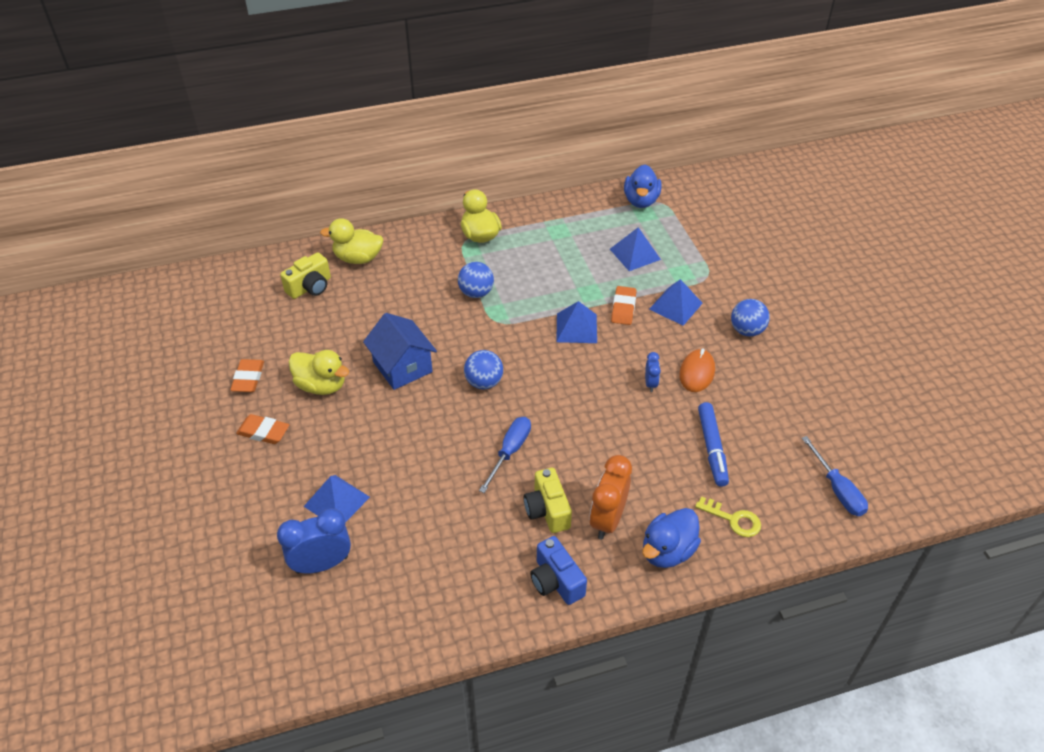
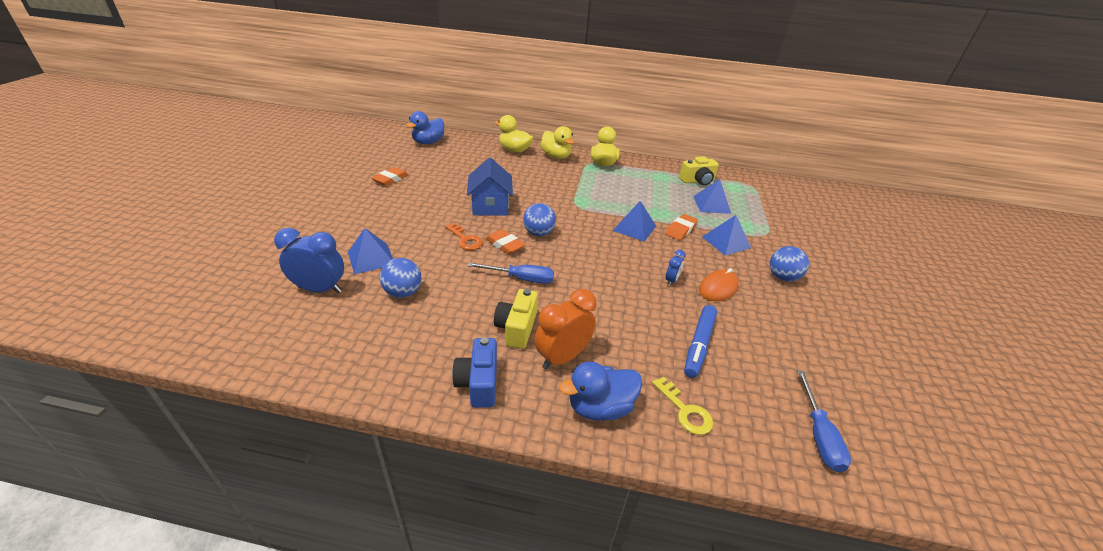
camera: 25 degrees right, 10 degrees down
orange eraser [236,414,289,444] -> orange eraser moved to [485,229,526,254]
yellow camera [280,252,331,299] -> yellow camera moved to [679,156,719,186]
yellow duck [289,350,349,395] -> yellow duck moved to [540,126,574,159]
blue ball [458,262,494,298] -> blue ball moved to [380,258,421,298]
blue screwdriver [479,417,531,493] -> blue screwdriver turned 45 degrees clockwise [467,263,554,284]
blue duck [624,165,661,208] -> blue duck moved to [406,111,444,144]
none -> orange key [445,223,483,250]

